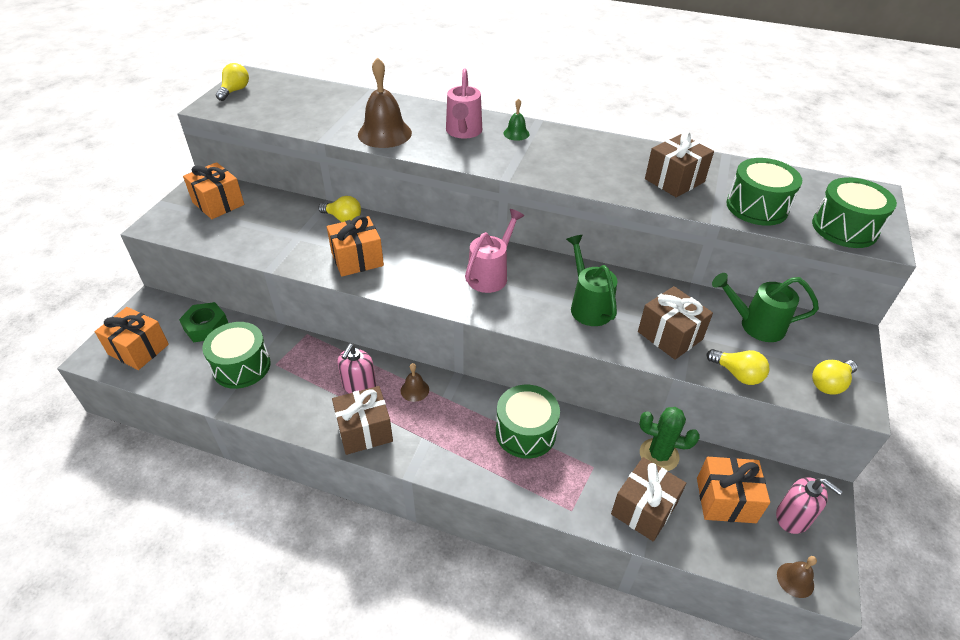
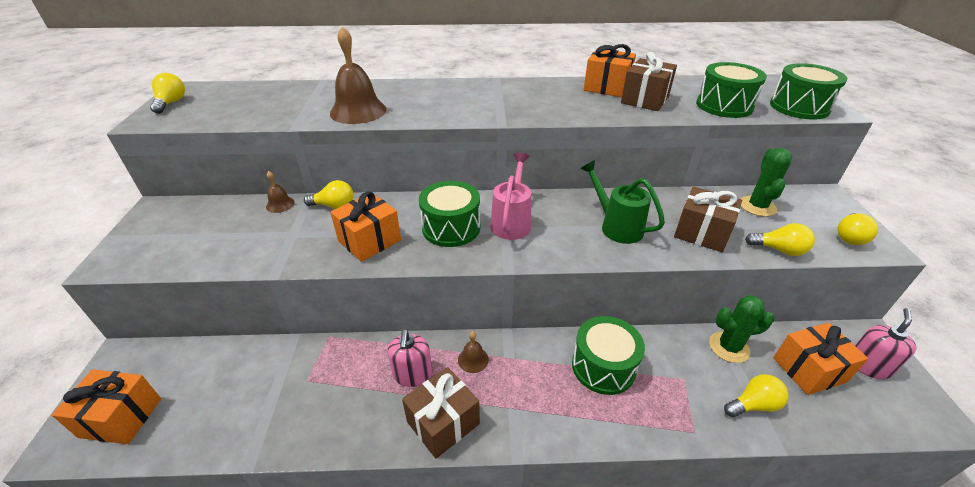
camera: 20 degrees left, 5 degrees down
green nut [179,302,228,342] -> none
orange gift [183,162,244,219] -> orange gift moved to [584,44,636,97]
green drum [202,322,271,389] -> green drum moved to [419,181,480,247]
pink watering can [446,68,482,139] -> none
green bell [504,98,529,141] -> none
brown gift [611,457,686,542] -> yellow light bulb [724,374,789,417]
green watering can [712,273,819,342] -> green cactus [741,148,792,217]
pink soap dispenser [776,477,843,534] -> pink soap dispenser turned 75 degrees counterclockwise [855,308,916,380]
brown bell [777,556,817,598] -> brown bell moved to [266,171,295,213]

